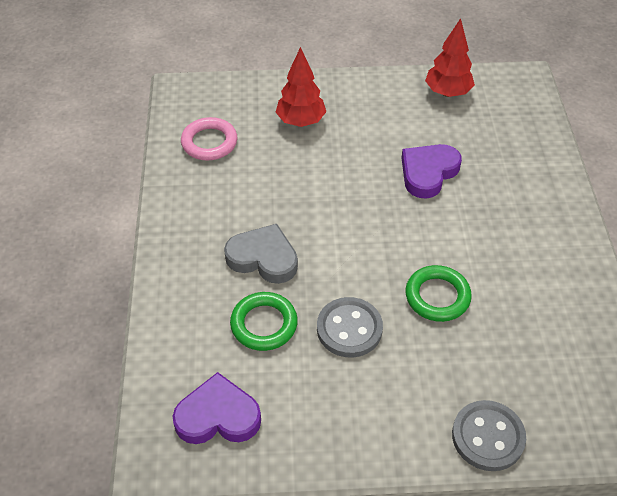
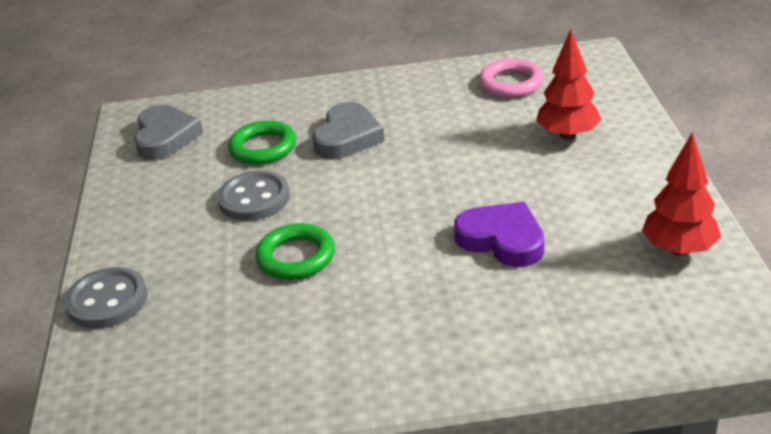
camera: 90 degrees right, 15 degrees down
purple heart [173,372,261,444] -> grey heart [134,105,203,160]

